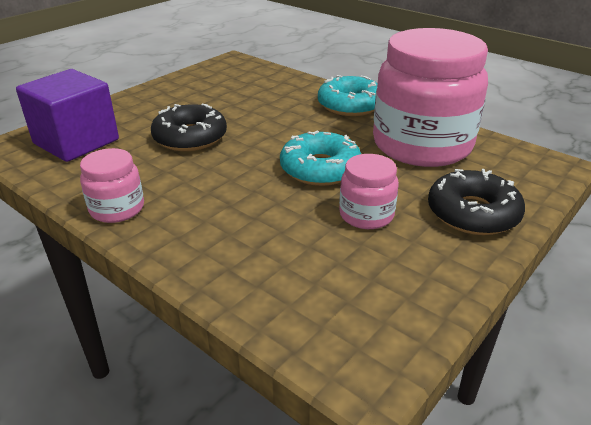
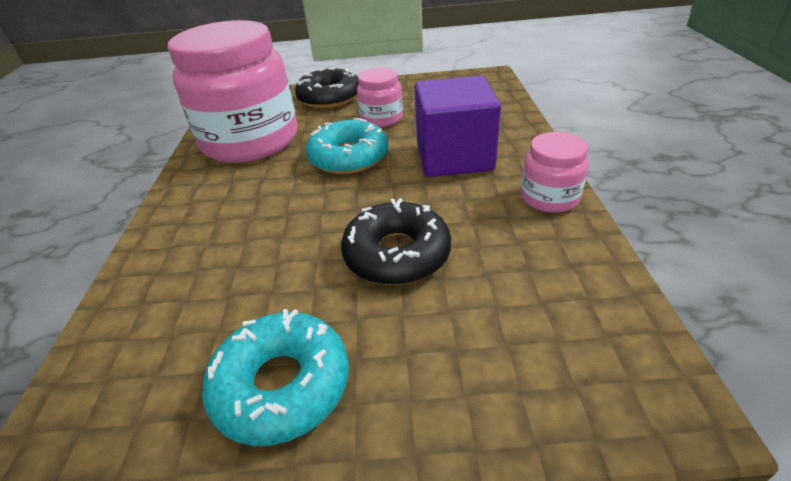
camera: 130 degrees left, 5 degrees up
purple cube [16,69,119,162] -> purple cube moved to [415,75,501,177]
turquoise donut [318,75,378,116] -> turquoise donut moved to [202,309,349,446]

